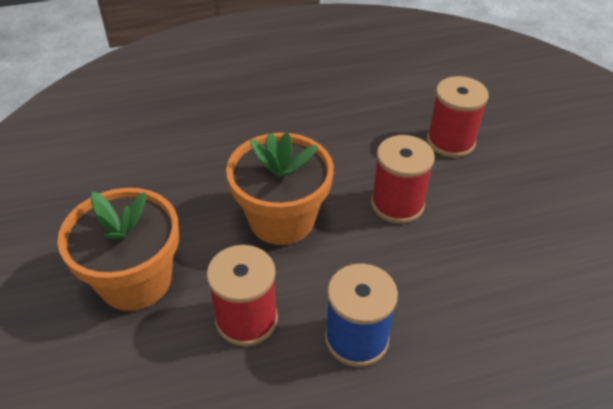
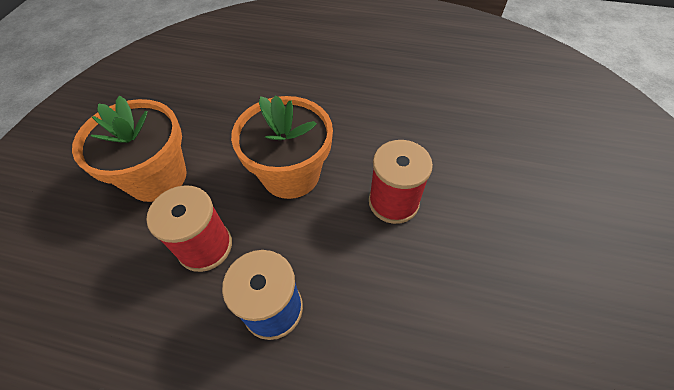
camera: 30 degrees right, 10 degrees up
red spool [427,76,489,158] -> none

